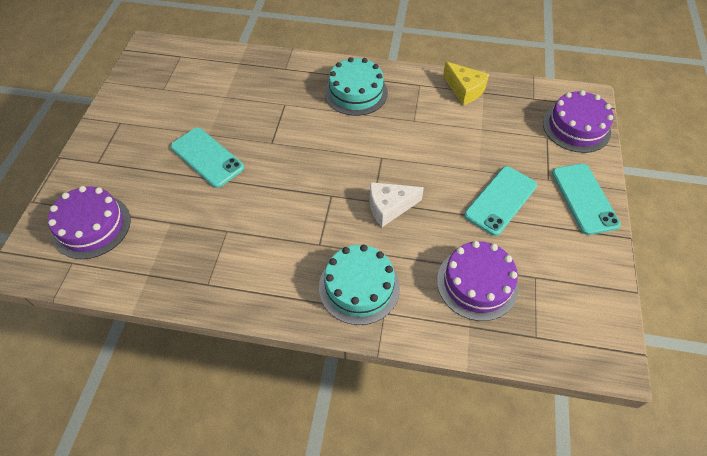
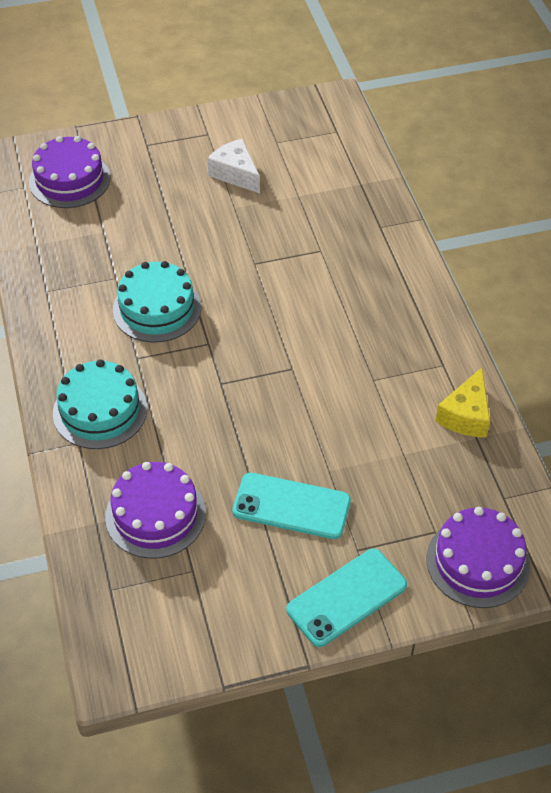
camera: 65 degrees right, 5 degrees down
turquoise phone [171,128,244,188] -> none
turquoise cake [325,57,388,116] -> turquoise cake moved to [113,261,201,342]
white cheese [370,182,424,227] -> white cheese moved to [207,139,260,193]

